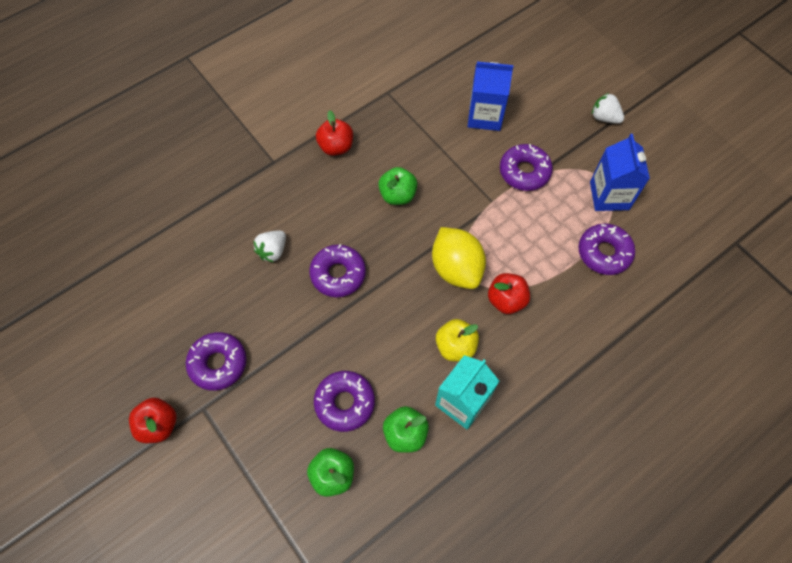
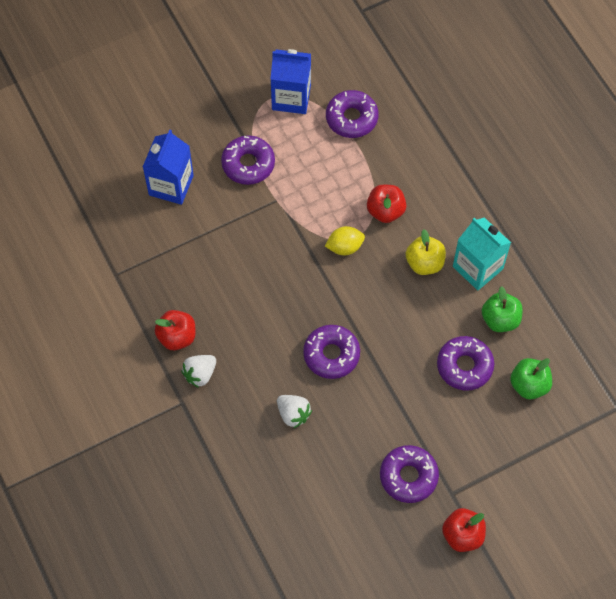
camera: 80 degrees left, 0 degrees up
green apple [378,167,417,205] -> none
yellow lemon [432,227,486,289] -> yellow lemon [325,226,365,255], size x0.58
white strawberry [592,93,624,124] -> white strawberry moved to [181,355,216,388]

